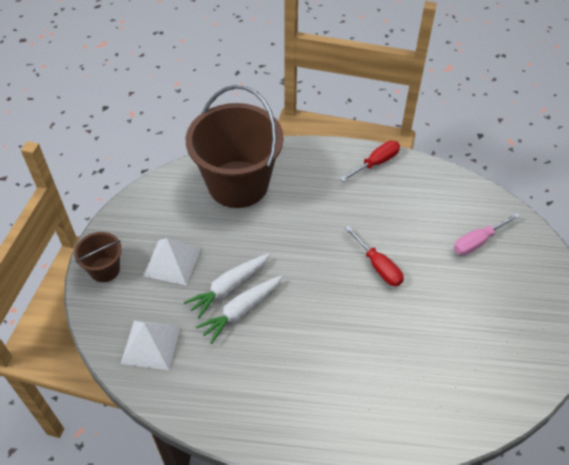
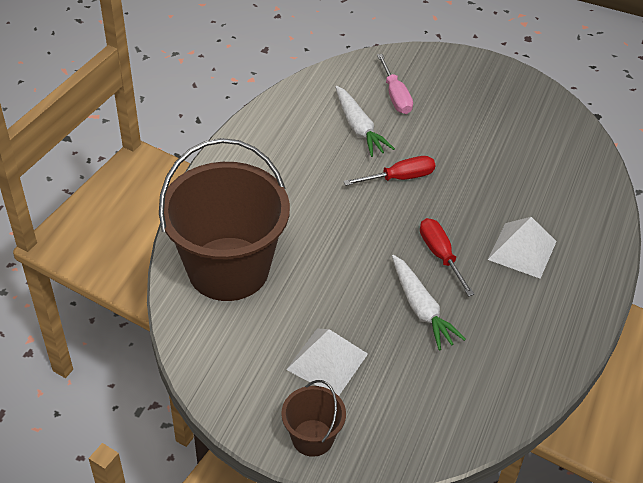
camera: 75 degrees left, 5 degrees down
white pyramid [121,321,180,370] -> white pyramid moved to [488,217,557,279]
white carrot [184,253,270,319] -> white carrot moved to [335,86,395,157]
red screwdriver [340,141,400,182] -> red screwdriver moved to [420,218,474,296]

